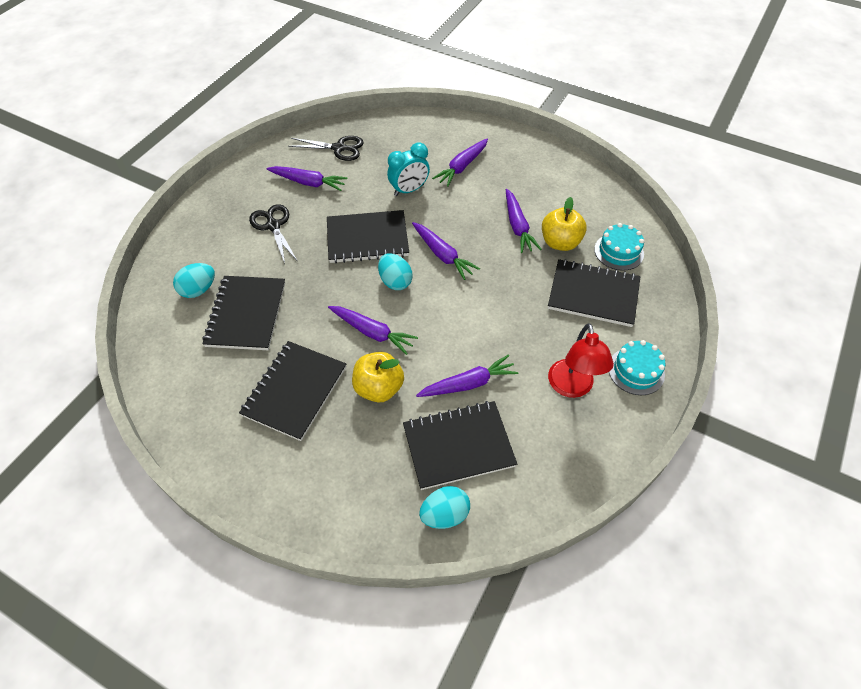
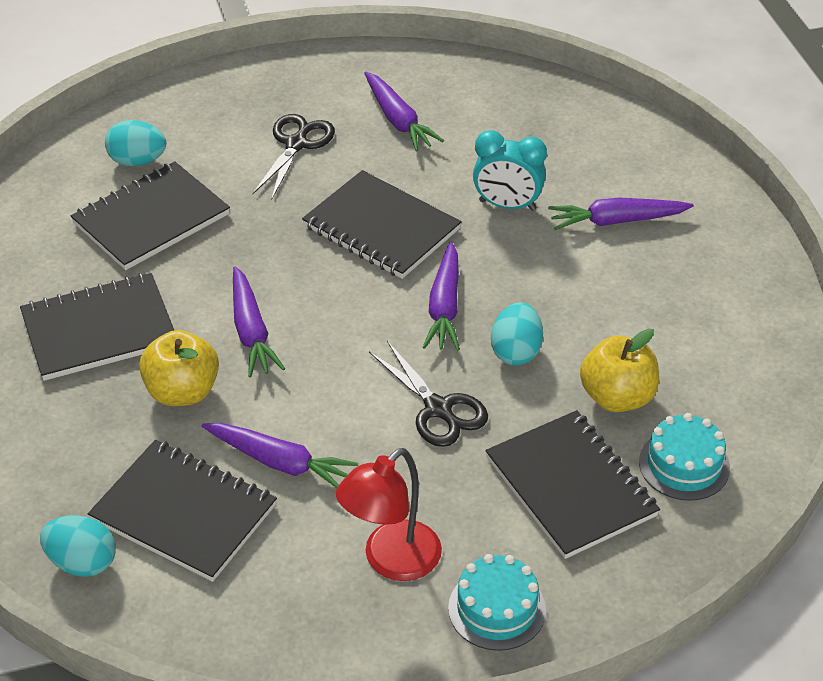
camera: 45 degrees right, 10 degrees down
black scissors [288,136,364,161] -> black scissors moved to [369,341,488,447]
turquoise egg [378,253,413,290] -> turquoise egg moved to [491,302,543,366]
purple carrot [506,189,541,253] -> none

